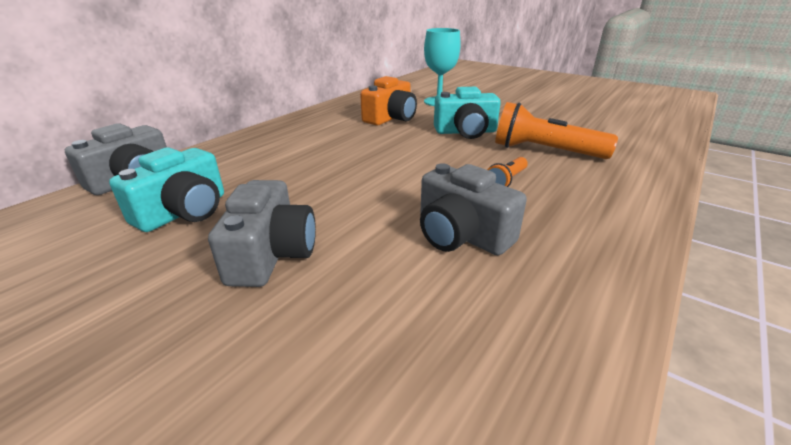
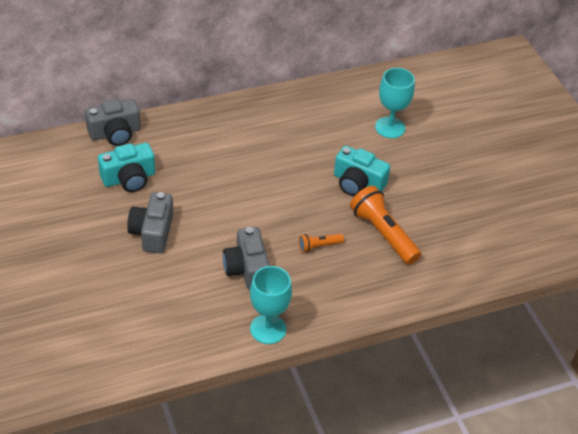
camera: 30 degrees right, 15 degrees up
grey camera [208,180,316,287] -> grey camera turned 150 degrees clockwise [127,192,173,253]
orange camera [360,76,417,125] -> none
none -> turquoise goblet [250,266,292,344]

